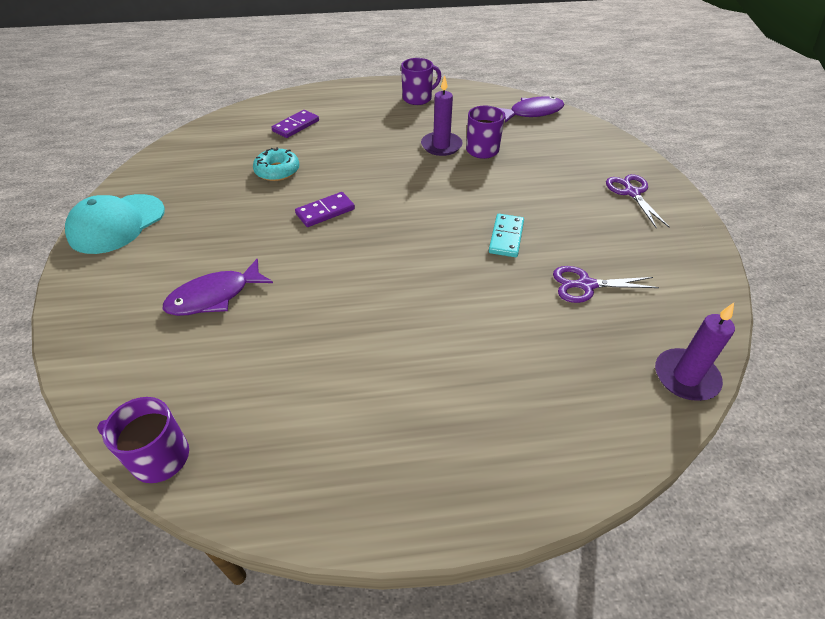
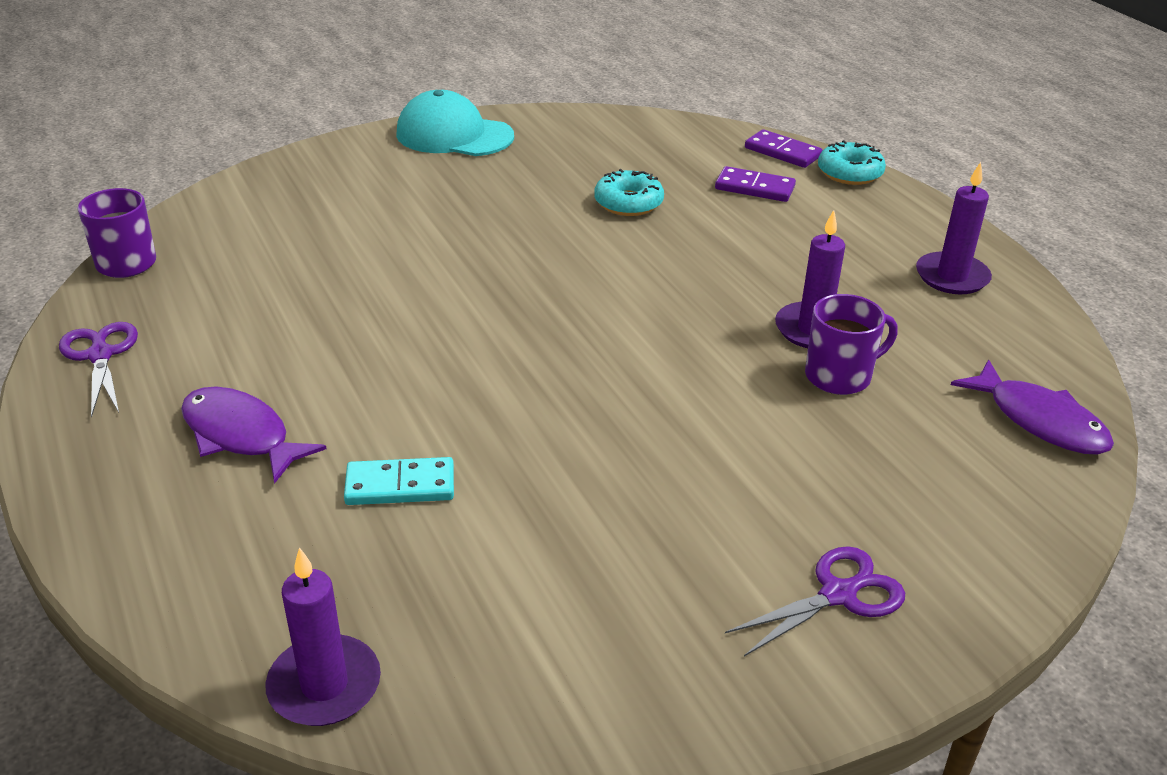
camera: 70 degrees right, 10 degrees down
purple fish [163,258,273,316] -> purple fish moved to [181,386,327,484]
purple domino [295,192,355,227] -> purple domino moved to [745,129,823,168]
purple mug [401,58,441,105] -> purple candle [916,162,992,294]
turquoise domino [489,214,524,257] -> turquoise domino moved to [344,457,454,505]
purple scissors [553,266,659,303] -> purple scissors moved to [59,322,138,418]
none -> turquoise donut [818,140,886,185]

